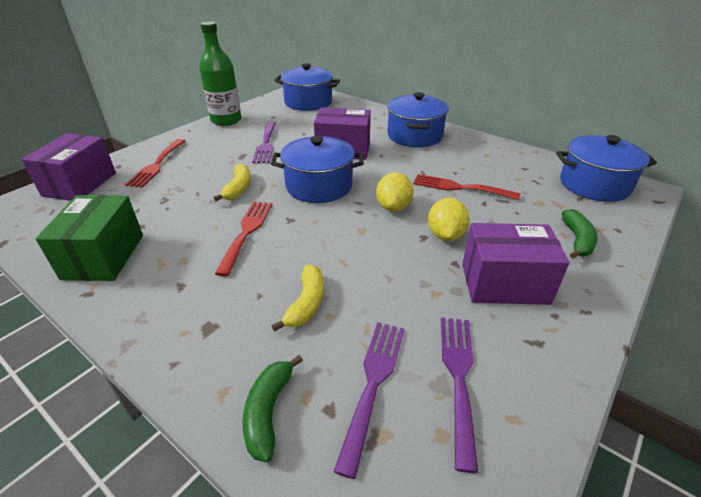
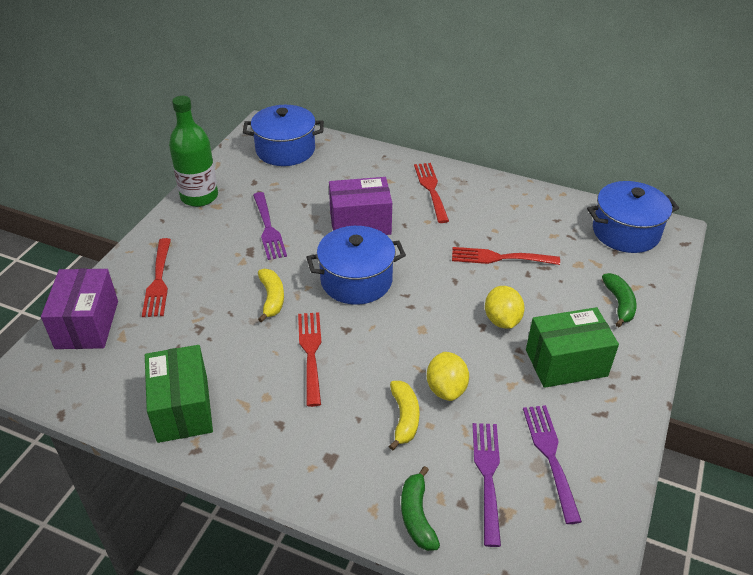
camera: 15 degrees left, 5 degrees up
yellow lemon [376,172,414,212] -> yellow lemon moved to [427,352,469,401]
blue pot [387,92,449,147] -> red fork [414,163,449,223]
purple box [462,223,570,305] -> green box [526,307,619,388]

